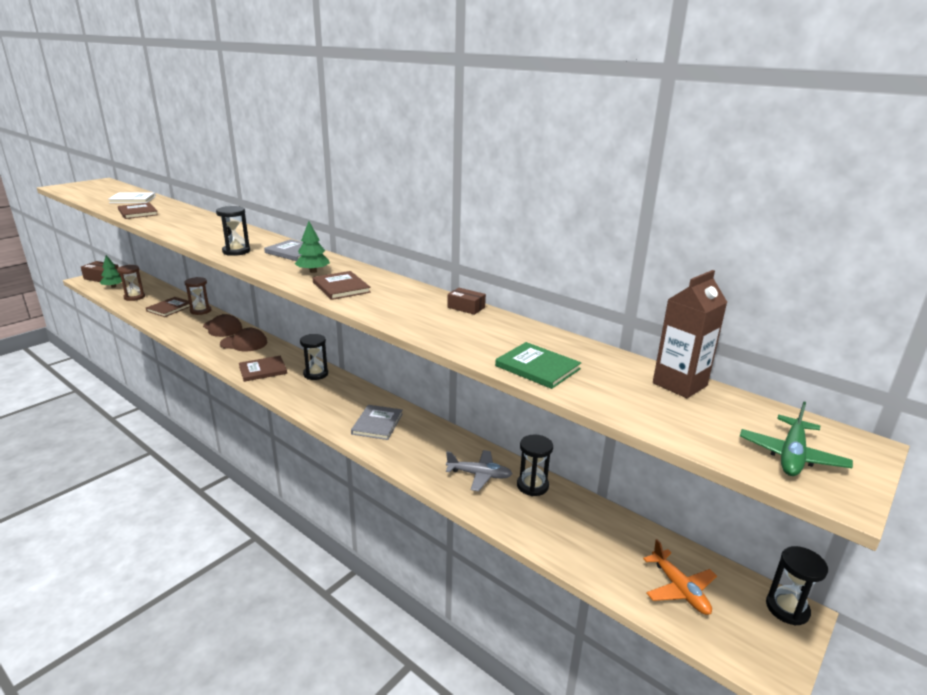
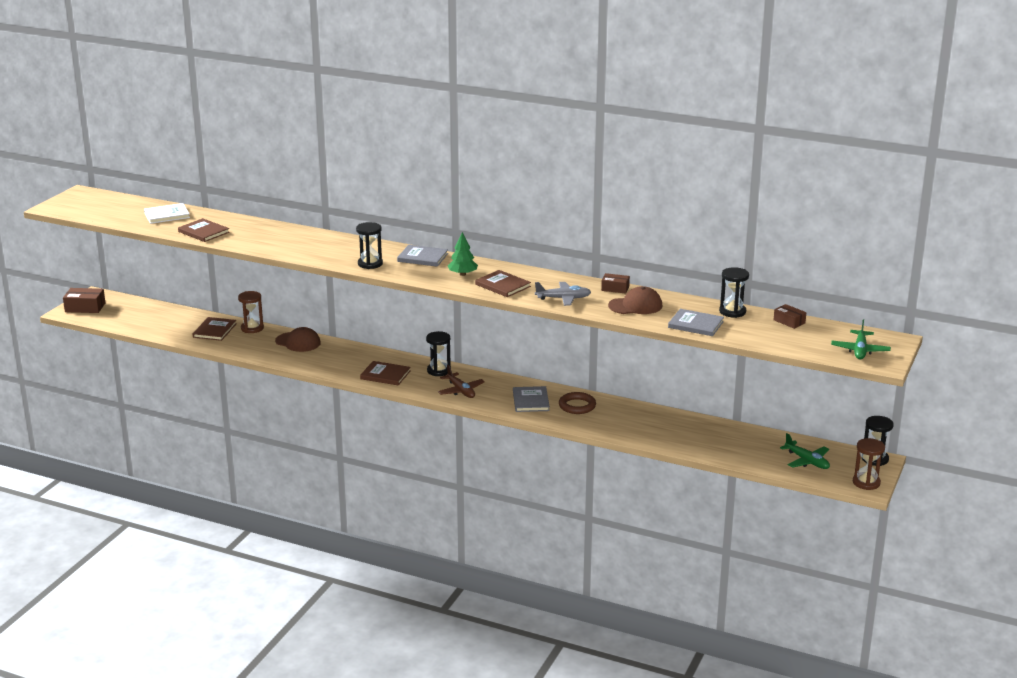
camera: 15 degrees left, 0 degrees up
green tree [100,255,122,288] -> none
brown hourglass [117,265,145,301] -> brown hourglass moved to [853,438,885,490]
brown cap [220,328,267,351] -> brown cap moved to [608,286,662,314]
brown book [239,356,287,382] -> brown book turned 60 degrees clockwise [360,361,411,385]
grey plane [446,450,512,491] -> grey plane moved to [535,282,591,306]
green book [495,342,581,389] -> grey book [668,309,724,336]
black hourglass [517,435,553,496] -> black hourglass moved to [719,267,749,318]
orange plane [643,539,717,615] -> green plane [780,433,830,469]
brown carton [653,270,727,398] -> brown box [774,304,806,329]
none -> brown plane [438,365,485,398]
none -> brown ring [559,392,596,414]

